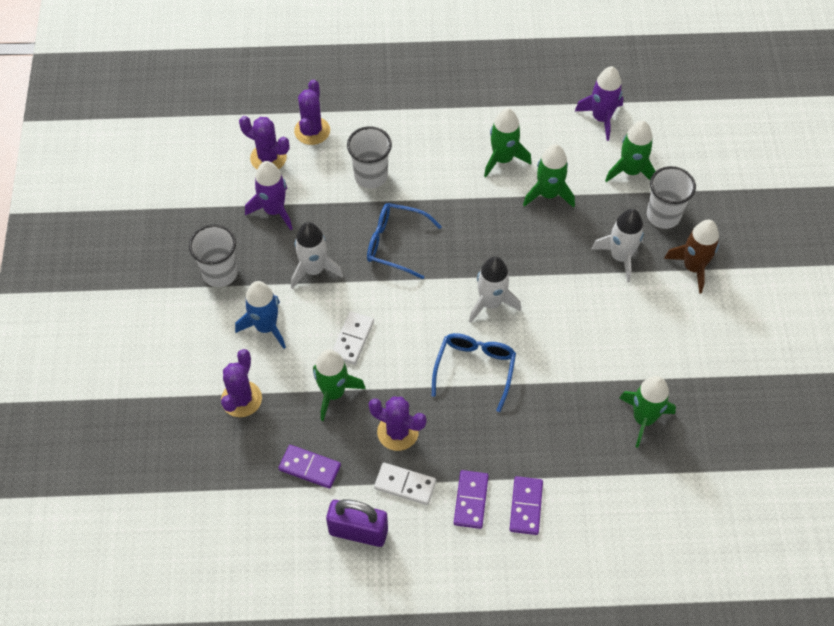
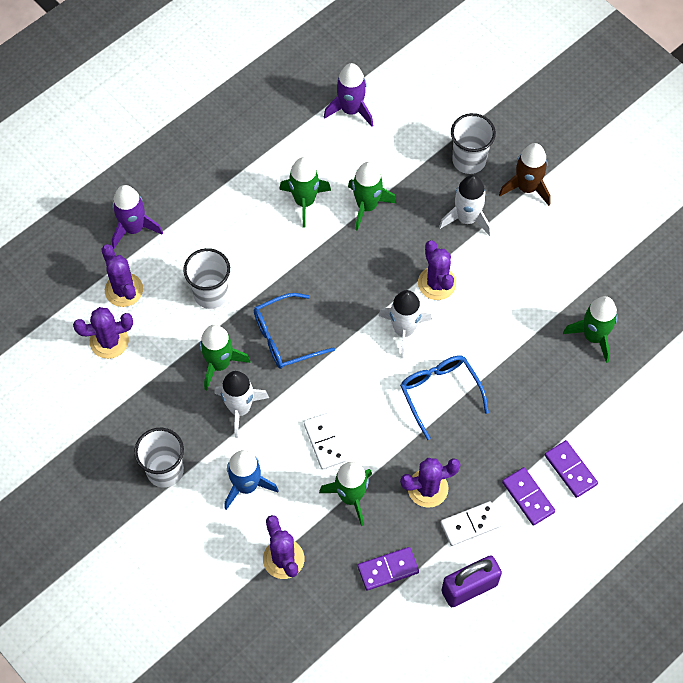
camera: 40 degrees left, 5 degrees up
purple rocket [245,161,292,230] -> purple rocket moved to [112,185,163,249]
green rocket [605,121,656,182] -> green rocket moved to [200,325,251,390]
none -> purple cactus [418,240,456,300]

